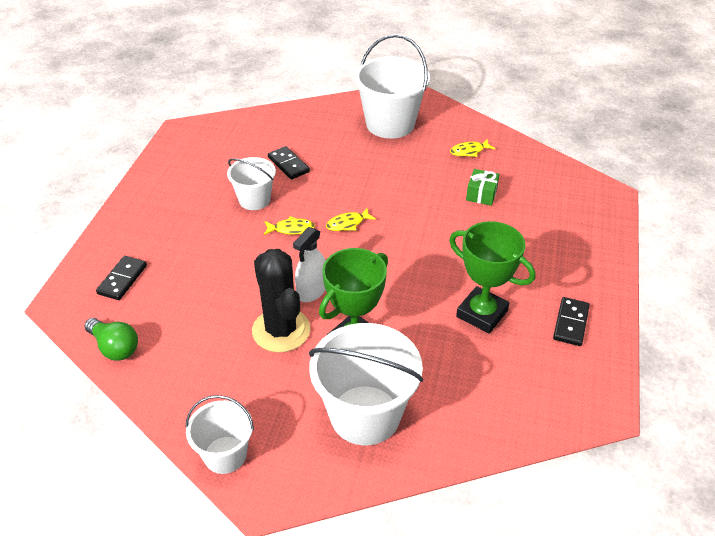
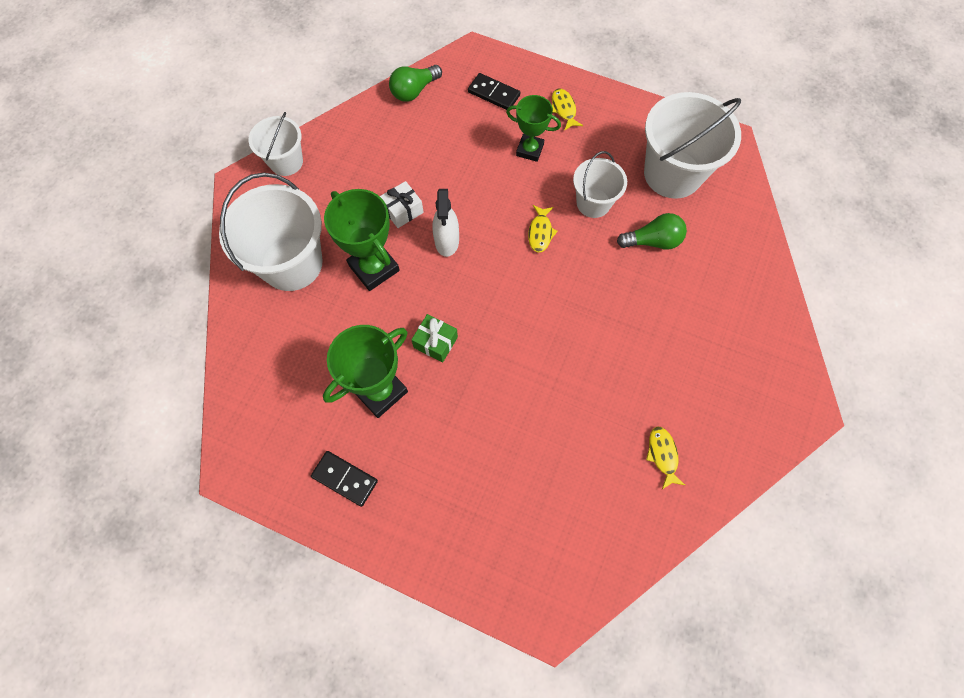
camera: 100 degrees right, 25 degrees up
black cactus [252,249,310,353] -> white gift [380,181,424,228]
black domino [268,146,310,180] -> green light bulb [617,213,687,250]
white spray bottle [293,227,326,302] -> white spray bottle turned 135 degrees counterclockwise [432,189,459,257]
yellow fish [326,208,376,231] -> yellow fish moved to [552,89,583,131]
white bucket [354,34,430,139] -> white bucket moved to [644,92,741,199]
green gift [466,169,500,206] -> green gift moved to [411,314,458,363]
none -> green trophy [506,95,561,162]

